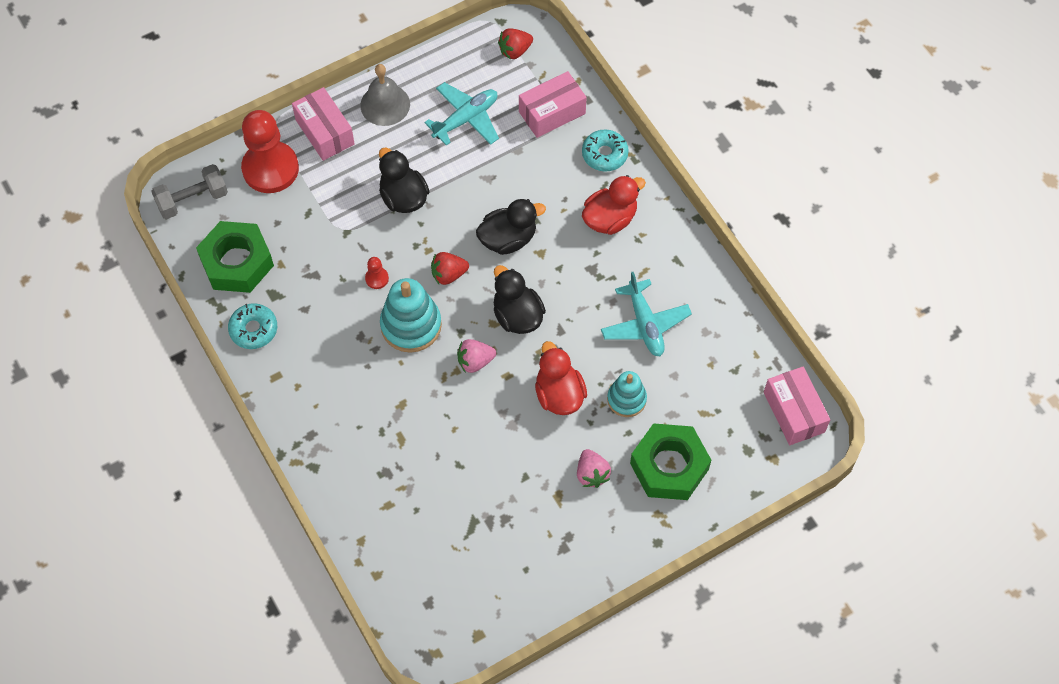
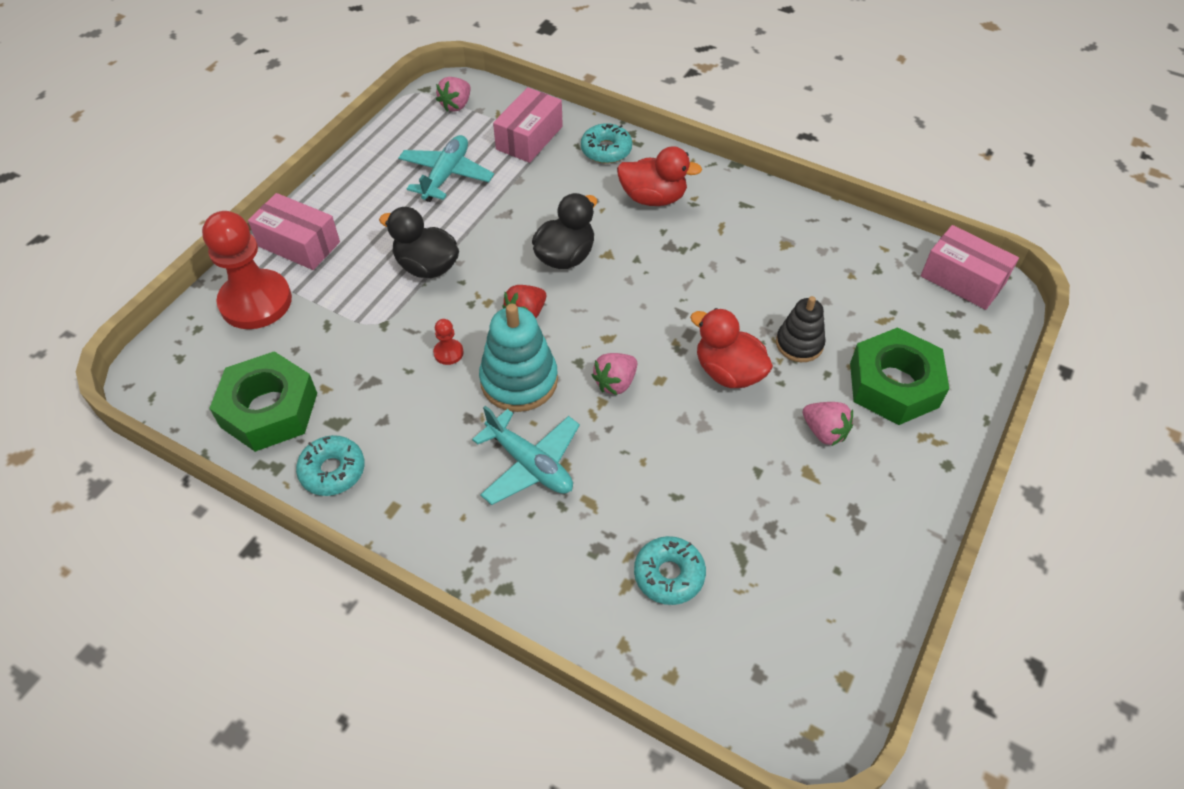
camera: 30 degrees left, 10 degrees down
grey dumbbell [151,164,228,219] -> none
grey bell [360,64,410,126] -> none
black duck [494,265,546,334] -> none
red strawberry [498,29,533,60] -> pink strawberry [436,77,471,112]
red duck [582,175,646,235] -> red duck turned 75 degrees clockwise [617,146,702,206]
turquoise plane [601,272,692,356] -> turquoise plane moved to [472,405,580,505]
turquoise stacking toy [607,371,647,417] -> black stacking toy [776,296,826,362]
none -> turquoise donut [634,536,706,605]

